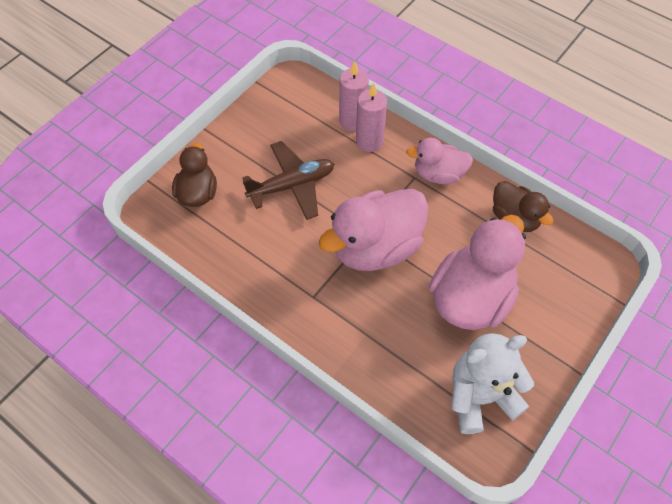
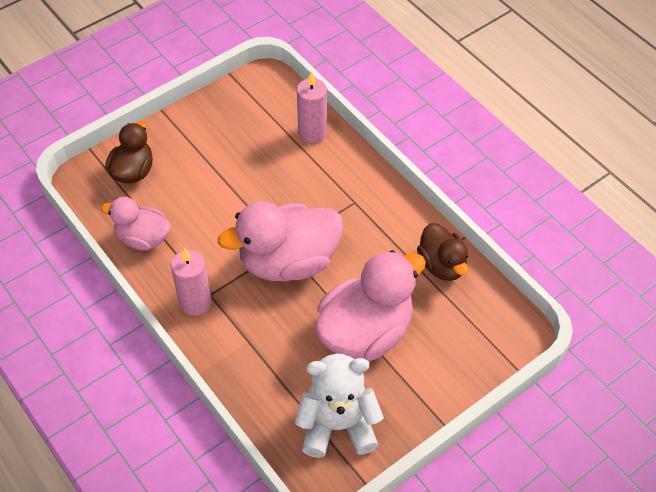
camera: 15 degrees right, 5 degrees down
brown plane [243,141,334,220] -> none
pink candle [356,83,387,152] -> pink candle moved to [171,247,212,316]
pink duck [406,138,473,184] -> pink duck moved to [101,197,171,250]

